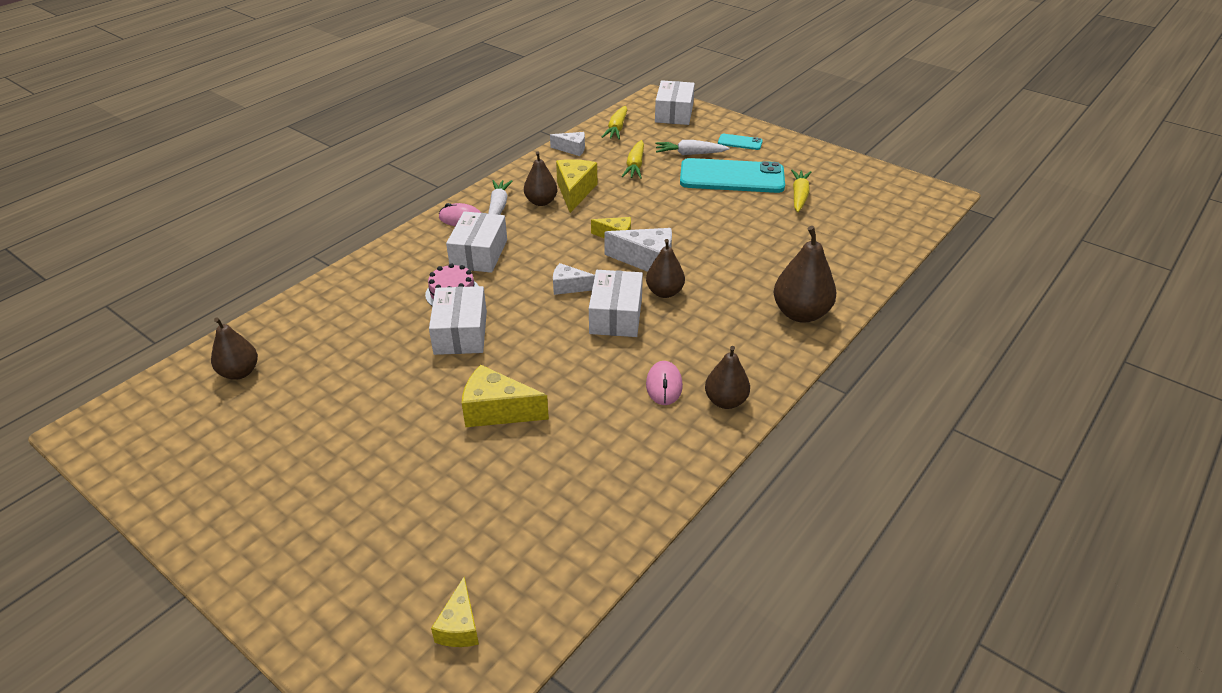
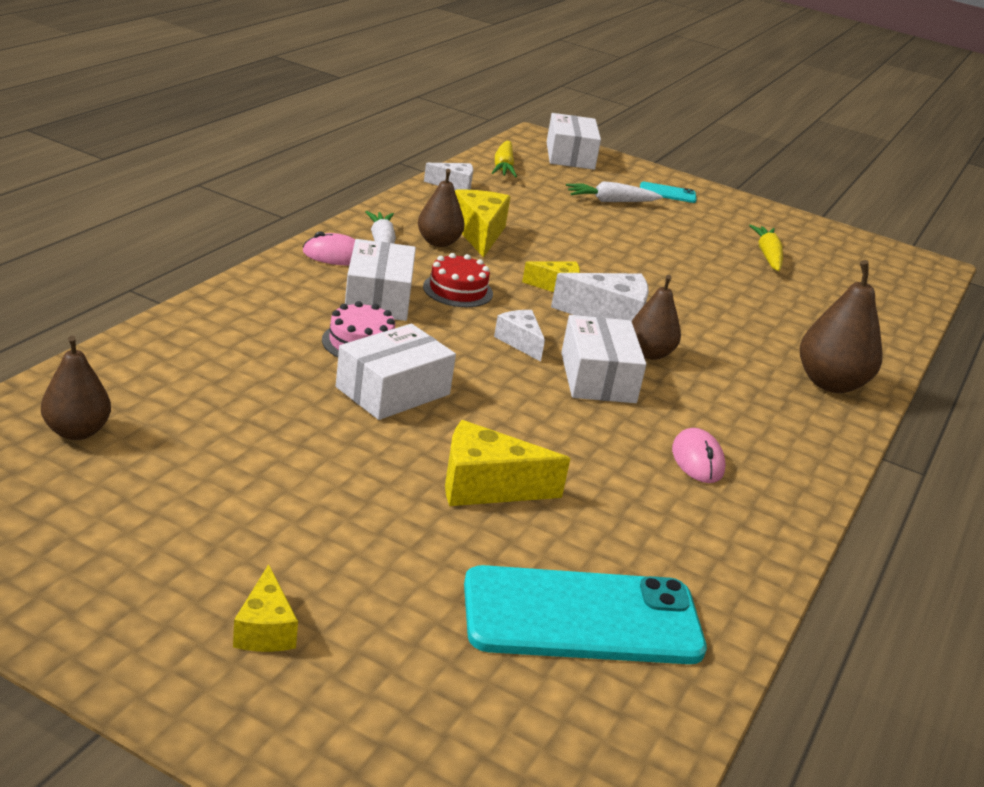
camera: 15 degrees left, 10 degrees down
white box [429,286,487,355] -> white box turned 60 degrees clockwise [336,324,456,420]
yellow cheese [431,577,479,647] -> yellow cheese moved to [233,564,298,652]
white cheese [553,263,595,295] -> white cheese turned 60 degrees clockwise [494,310,545,362]
yellow carrot [621,140,644,179] -> none
turquoise phone [680,158,785,193] -> turquoise phone moved to [464,565,707,664]
brown pear [705,346,750,409] -> none
none -> red cake [423,253,493,307]

